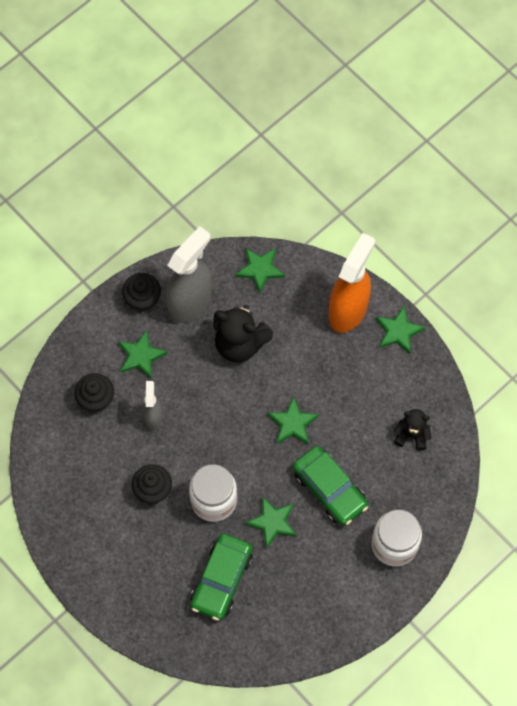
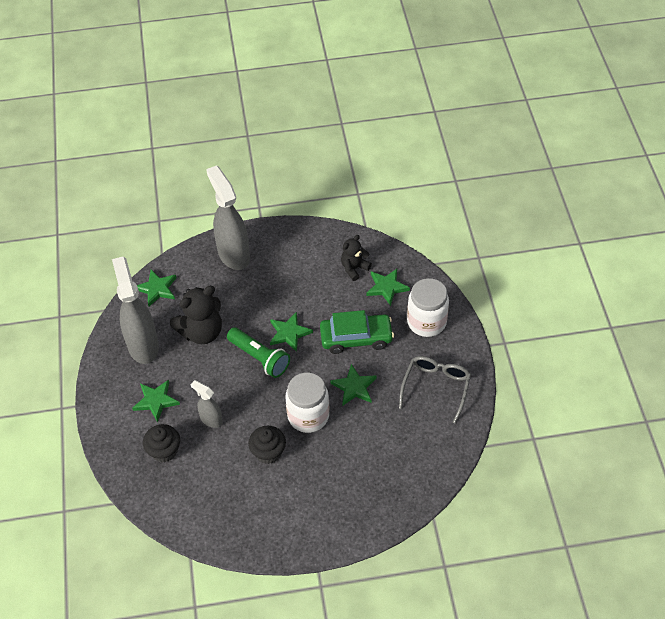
camera: 55 degrees left, 15 degrees down
black cupcake [122,273,161,311] -> none
green car [190,534,253,621] -> none
orange spray bottle [329,233,375,333] -> grey spray bottle [206,165,250,270]
green star [376,306,426,354] -> green star moved to [366,269,410,306]
none -> green flashlight [227,327,290,378]
none -> grey glasses [399,356,471,424]

